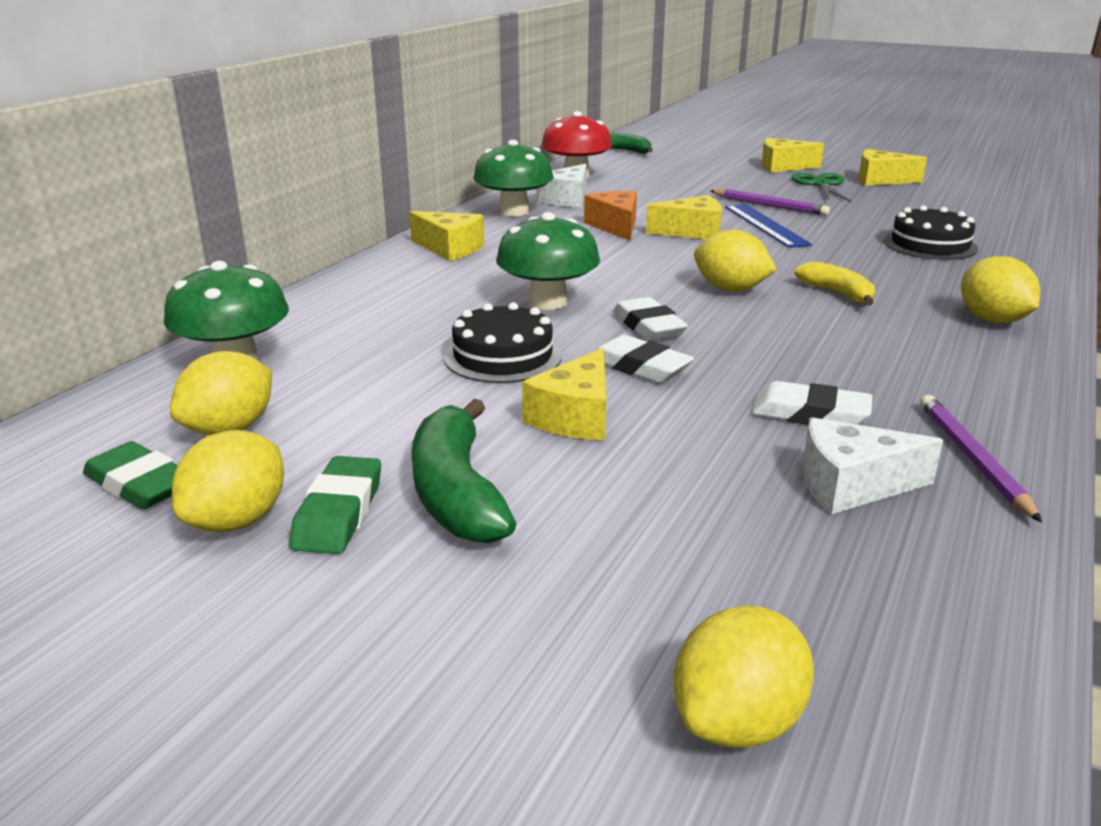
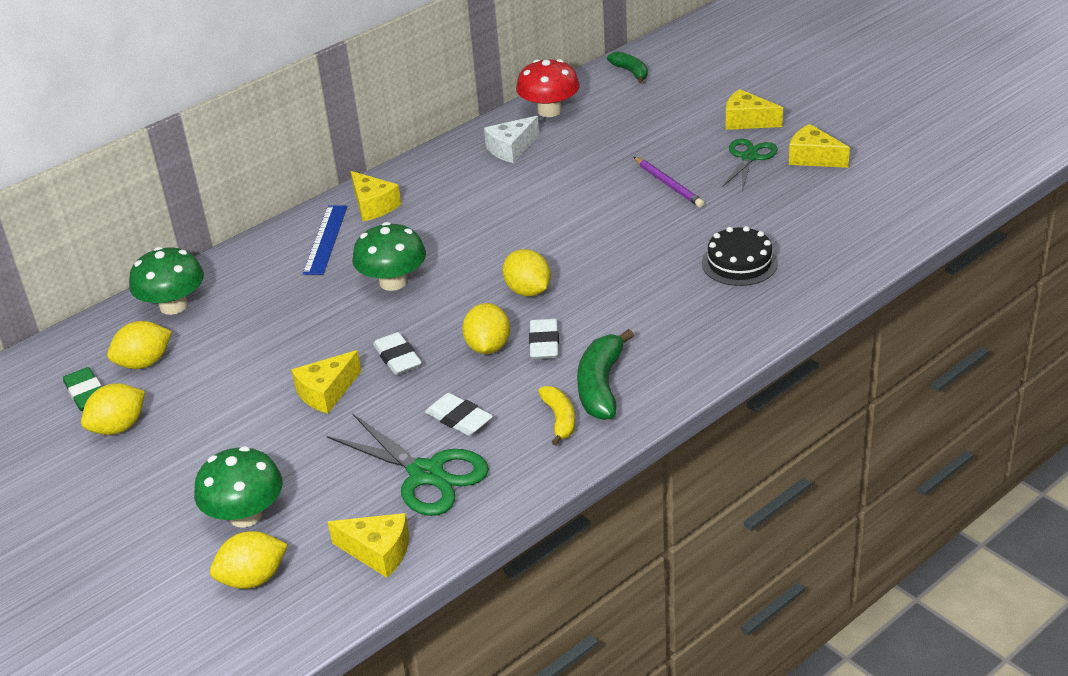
camera: 25 degrees right, 10 degrees up
green eraser [289,456,381,554] -> none
green banana [411,399,517,543] -> green banana moved to [577,329,634,420]
black cake [444,302,562,383] -> none
green mushroom [474,140,554,216] -> green mushroom moved to [194,446,283,528]
orange cheese [584,191,637,241] -> none
white eraser [613,297,688,341] -> white eraser moved to [529,319,559,359]
yellow cheese [646,195,722,239] -> yellow cheese moved to [328,513,409,578]
blue ruler [725,204,812,248] -> blue ruler moved to [303,205,347,275]
yellow banana [795,261,875,306] -> yellow banana moved to [538,386,575,446]
white cheese [802,417,943,514] -> green scissors [327,414,489,516]
purple pencil [920,395,1042,522] -> none
yellow lemon [961,256,1040,323] -> yellow lemon moved to [462,303,510,354]

